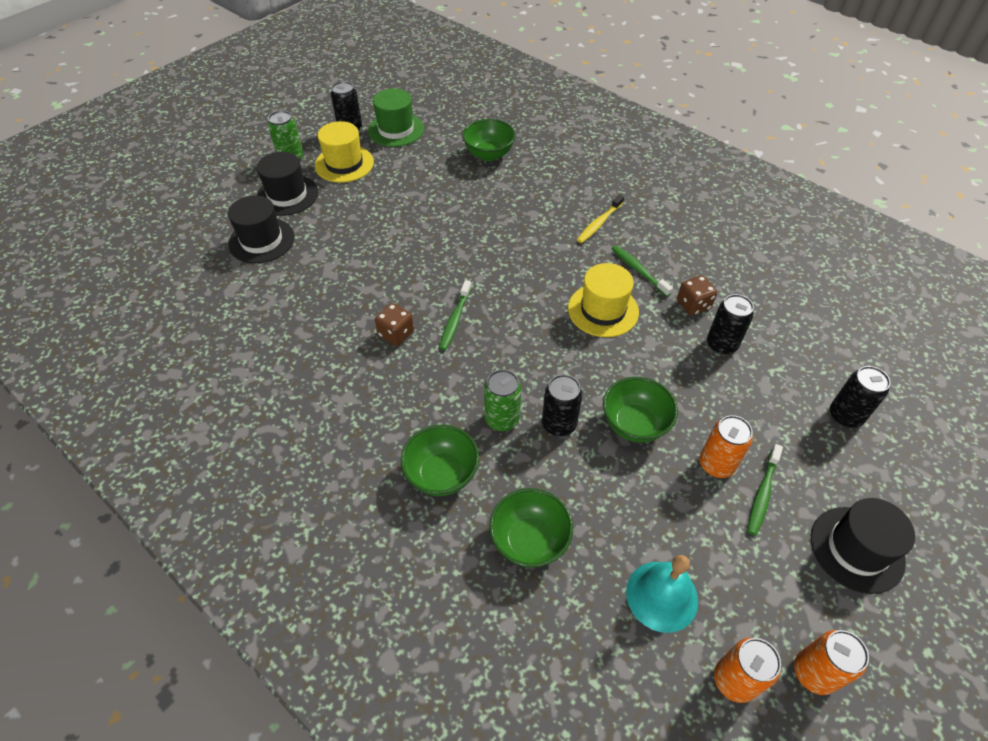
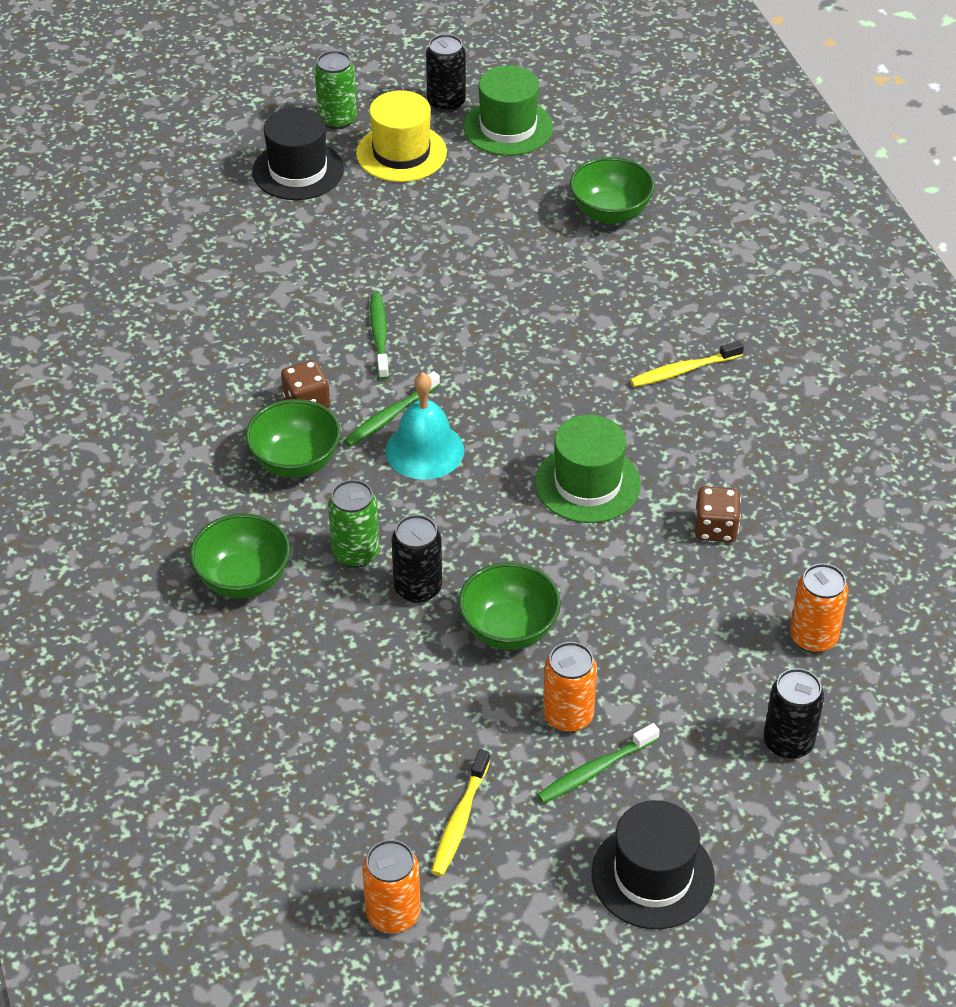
camera: 30 degrees right, 5 degrees down
black hat [228,195,295,263] -> none
green bowl [489,488,573,568] -> green bowl moved to [245,399,341,478]
yellow hat [568,263,639,337] -> green hat [535,415,641,523]
green toothbrush [611,245,673,297] -> green toothbrush moved to [370,293,389,380]
turquoise bell [626,555,698,633] -> turquoise bell moved to [385,372,464,480]
black can [707,294,754,355] -> none
orange can [794,630,869,695] -> orange can moved to [790,563,849,653]
none -> yellow toothbrush [431,749,490,876]

